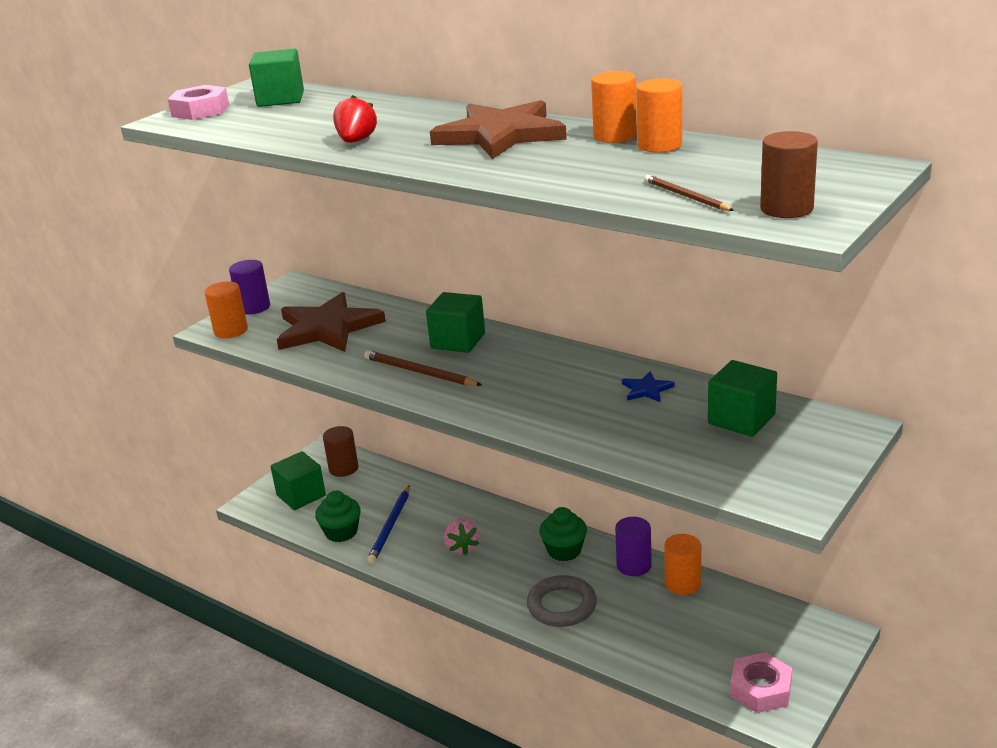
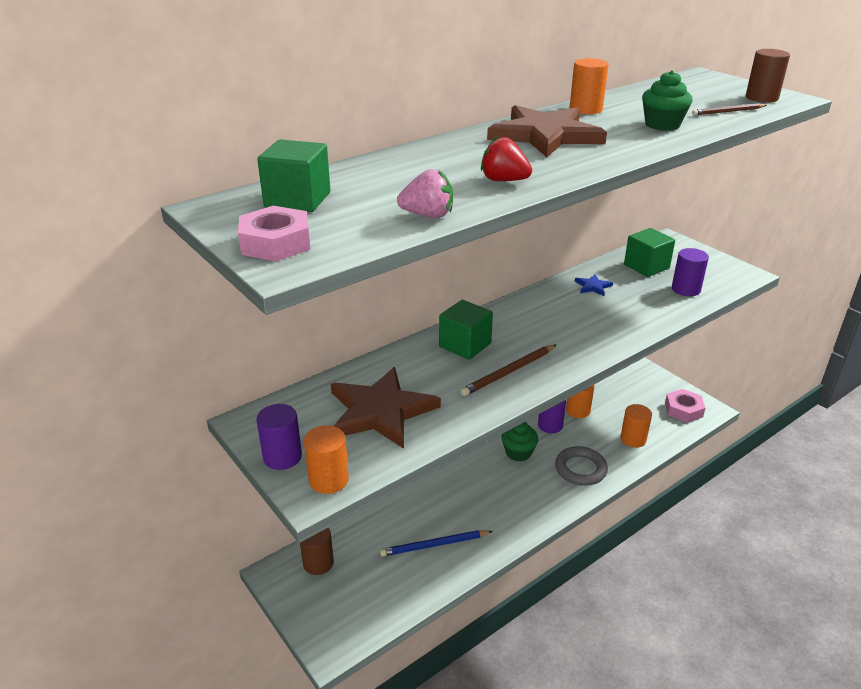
camera: 75 degrees left, 5 degrees up
green cube [271,451,326,510] -> none
green cupcake [315,491,361,542] -> green cupcake moved to [642,70,693,131]
blue pencil [367,485,410,564] -> blue pencil turned 135 degrees clockwise [380,530,493,556]
pink strawberry [444,519,479,555] -> pink strawberry moved to [397,169,453,218]
orange cylinder [636,79,682,153] -> orange cylinder moved to [620,404,652,448]
none -> purple cylinder [672,248,709,296]

